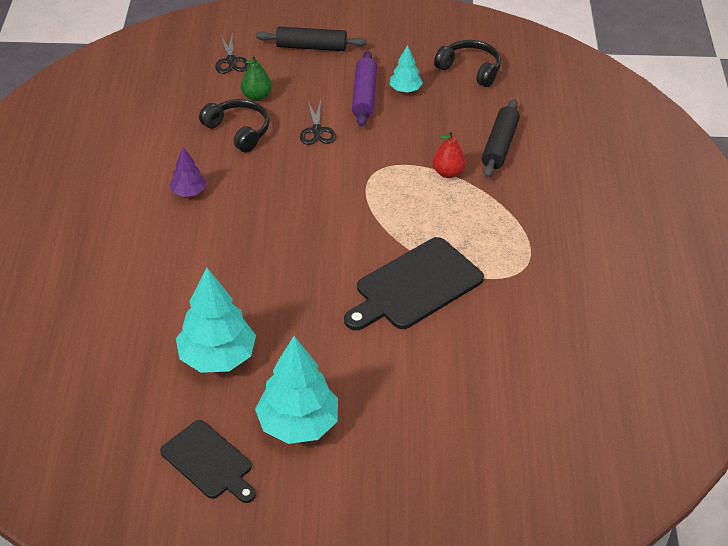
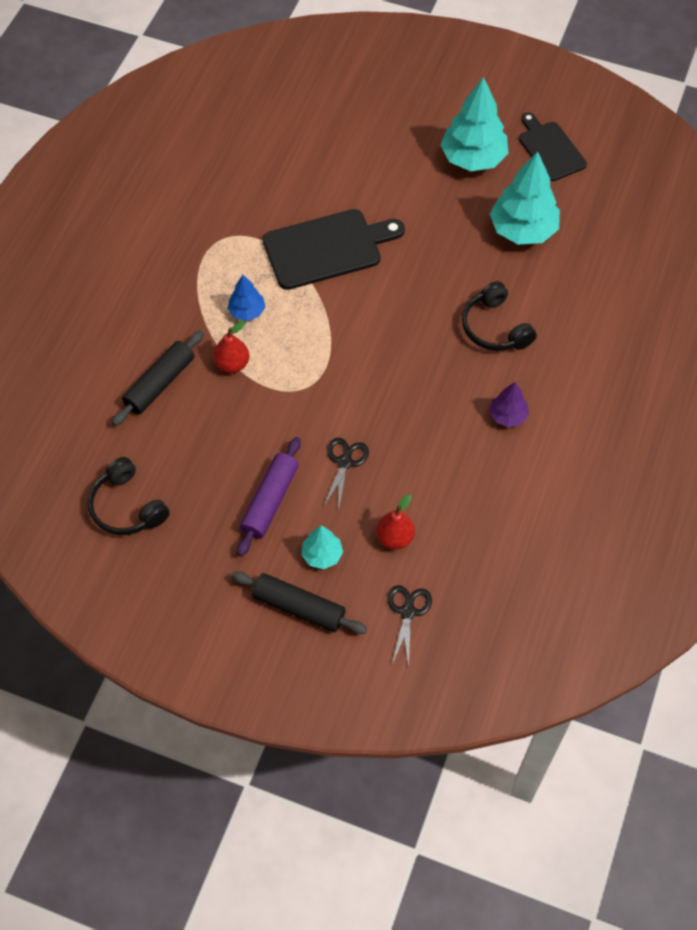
camera: 160 degrees left, 15 degrees up
black headphones [199,99,269,153] -> black headphones moved to [462,281,537,351]
green pear [241,54,272,101] -> red pear [376,494,415,550]
turquoise tree [390,45,423,93] -> turquoise tree moved to [301,526,343,569]
none -> blue tree [228,275,265,321]

